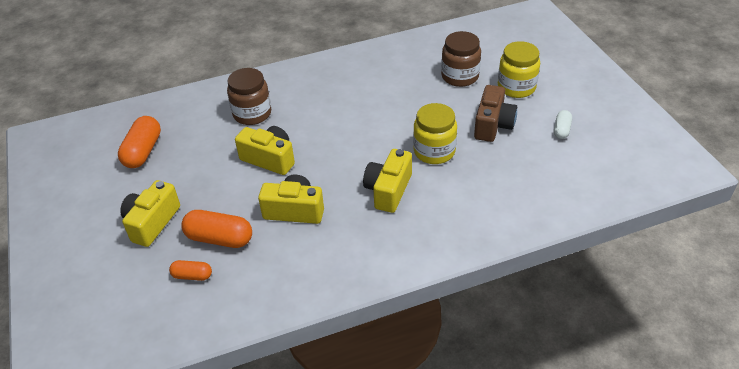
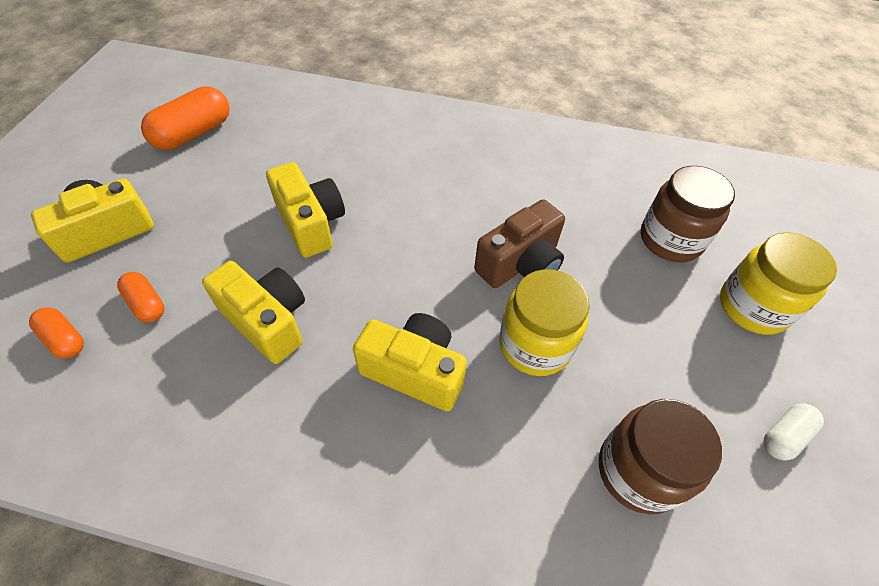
camera: 30 degrees right, 10 degrees up
orange capsule [182,210,252,248] -> orange capsule [117,272,164,322], size x0.56
brown jar [227,68,271,125] -> brown jar moved to [599,399,722,514]
yellow camera [363,149,412,213] -> yellow camera turned 60 degrees clockwise [353,313,467,412]
brown camera [474,85,517,142] -> brown camera moved to [474,199,565,288]

